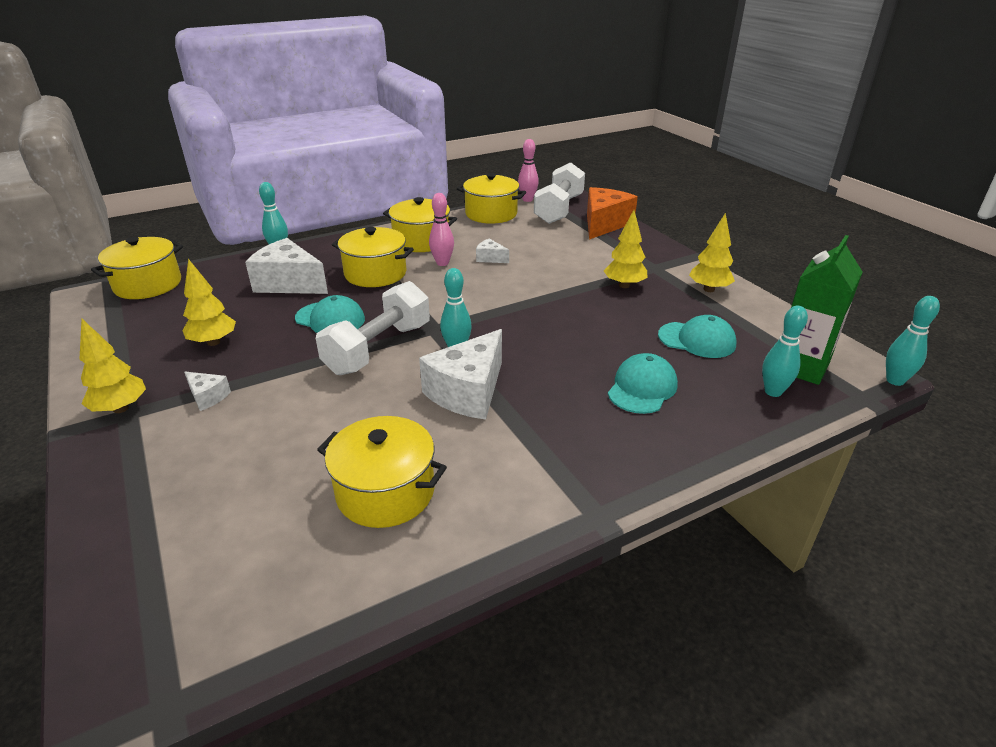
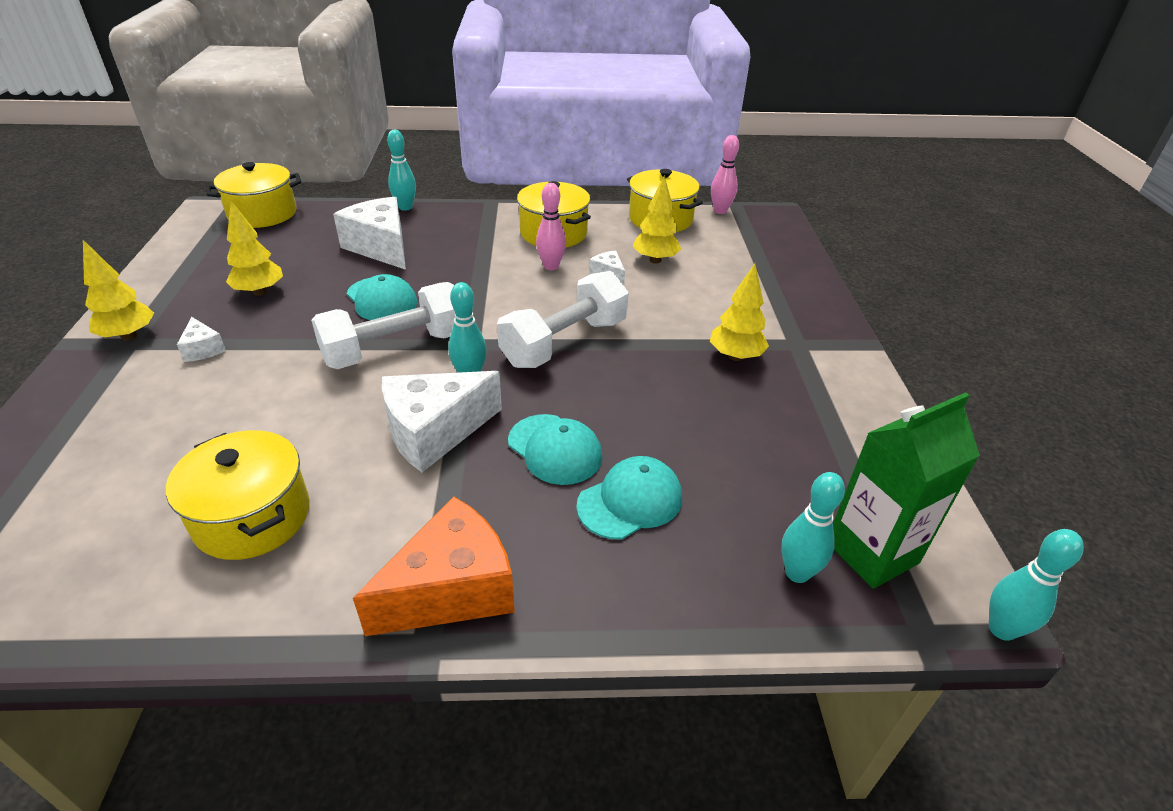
camera: 25 degrees right, 5 degrees up
yellow pot [332,227,414,287] -> none
white dumbbell [534,162,585,224] -> white dumbbell moved to [497,271,629,368]
orange cheese [587,187,638,240] -> orange cheese moved to [353,496,515,636]
turquoise cap [658,315,737,358] -> turquoise cap moved to [508,414,603,485]
yellow tree [689,212,735,292] -> yellow tree moved to [633,175,681,263]

